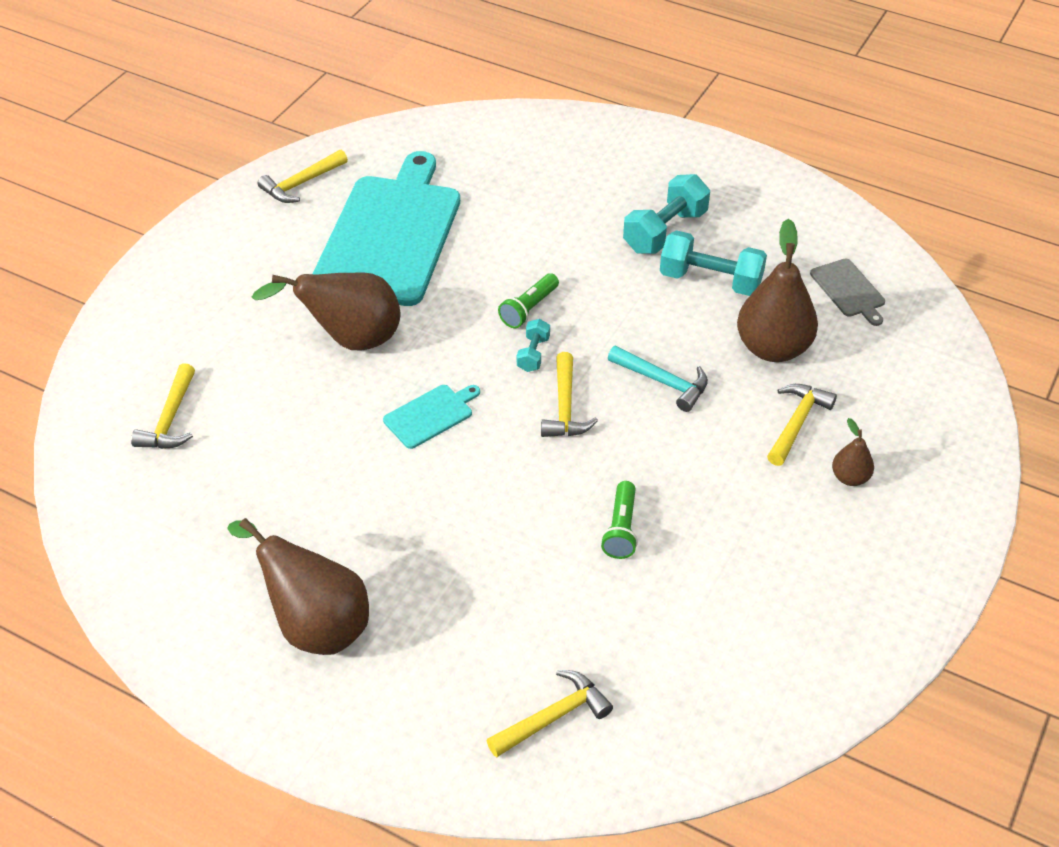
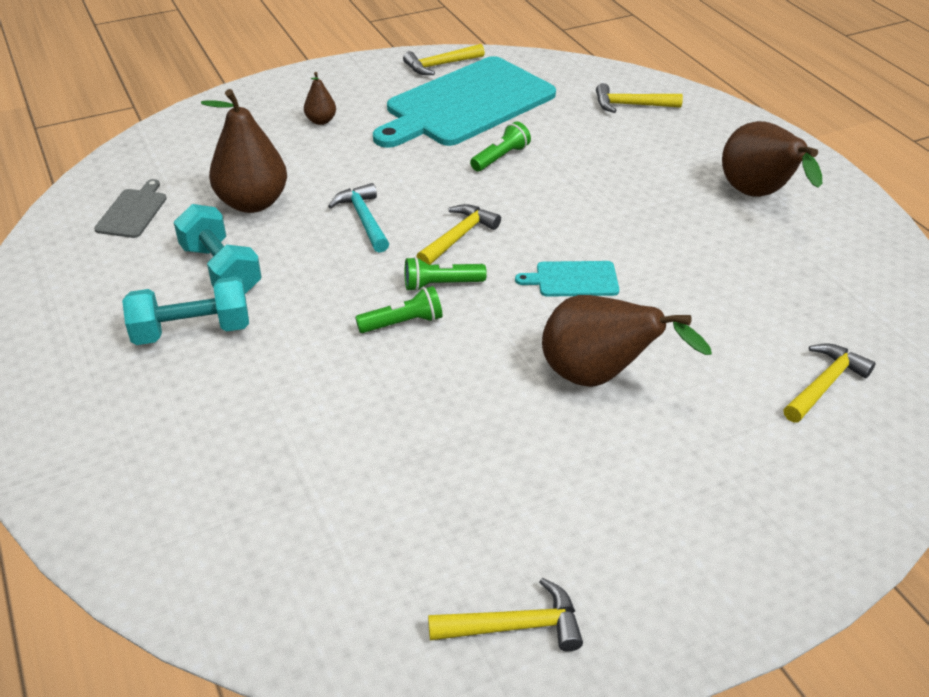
camera: 145 degrees left, 5 degrees down
turquoise cutting board [313,151,460,306] -> turquoise cutting board moved to [373,56,556,148]
turquoise dumbbell [517,319,550,372] -> green flashlight [405,257,487,291]
yellow hammer [767,384,837,466] -> yellow hammer moved to [403,44,485,75]

